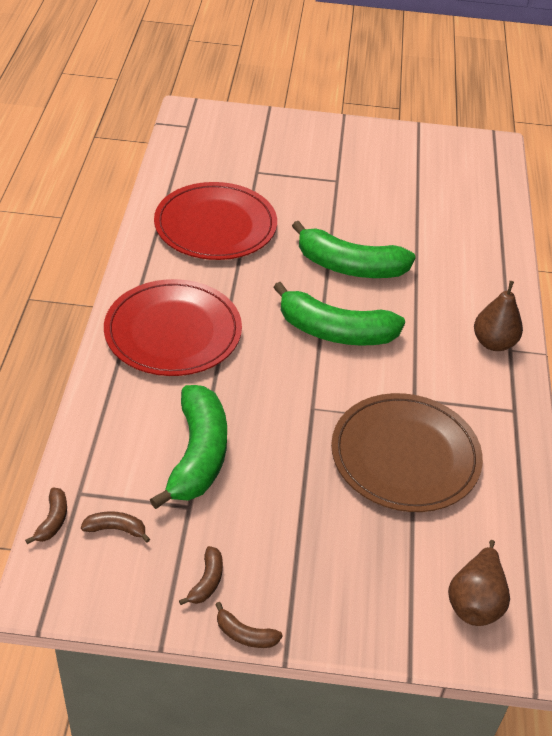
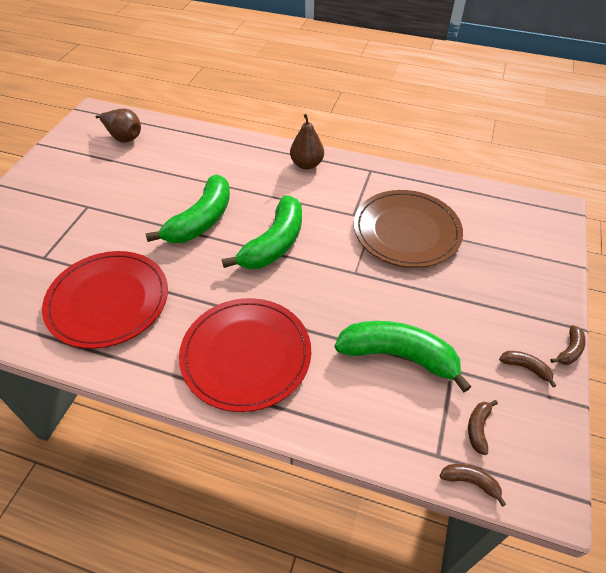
camera: 75 degrees left, 5 degrees up
brown pear [448,540,510,626] -> brown pear moved to [95,108,141,142]

